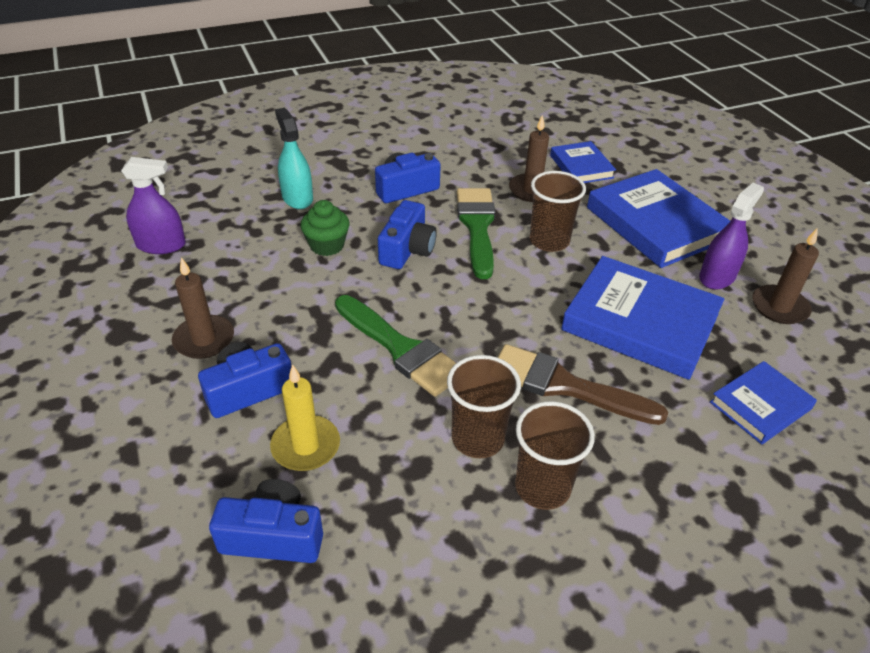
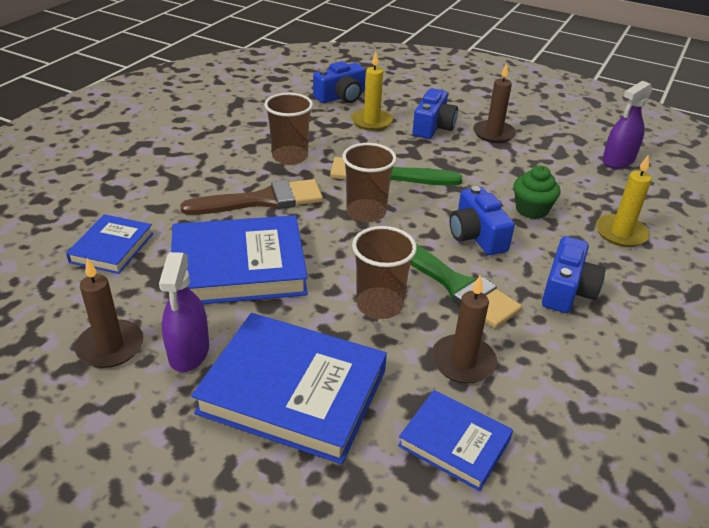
camera: 140 degrees right, 5 degrees down
turquoise spray bottle [275,108,313,209] -> yellow candle [596,154,652,247]
brown cup [515,401,595,510] -> brown cup moved to [342,143,397,222]

